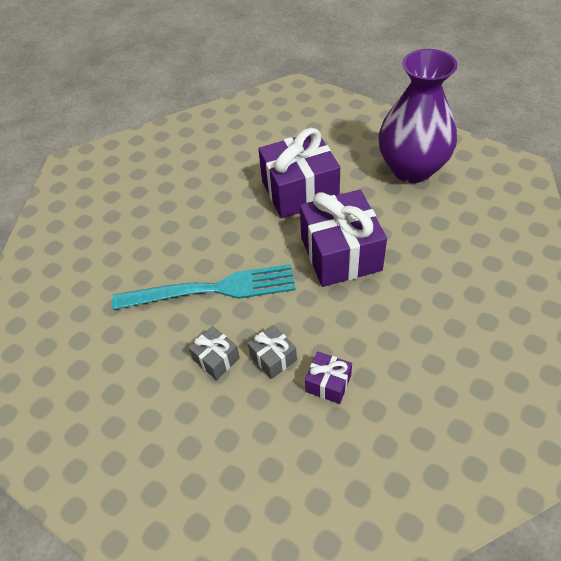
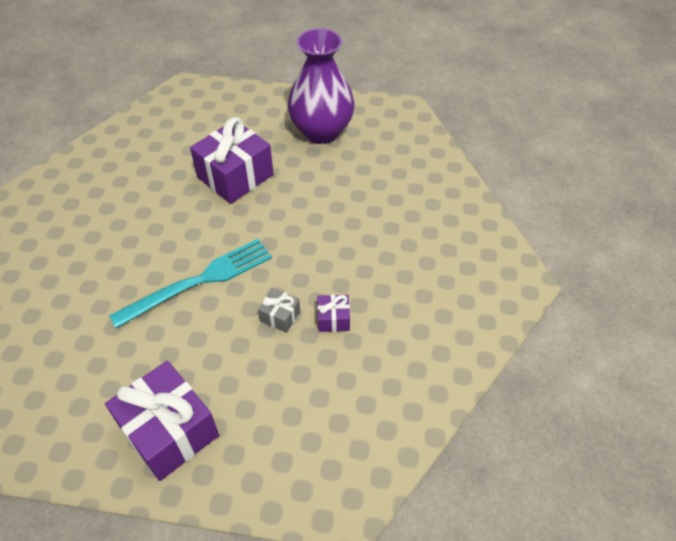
camera: 30 degrees left, 0 degrees up
grey gift [188,326,240,380] -> none
purple gift [300,190,387,287] -> purple gift moved to [105,361,219,481]

